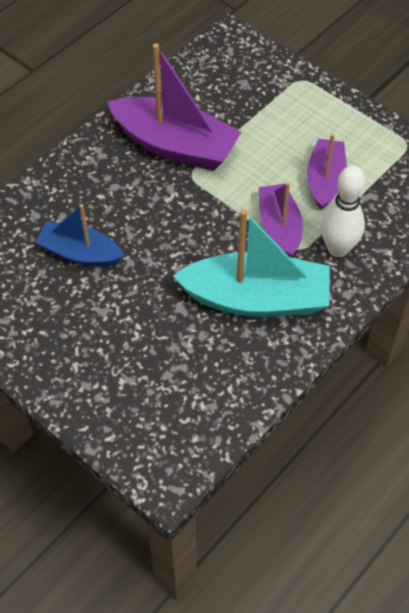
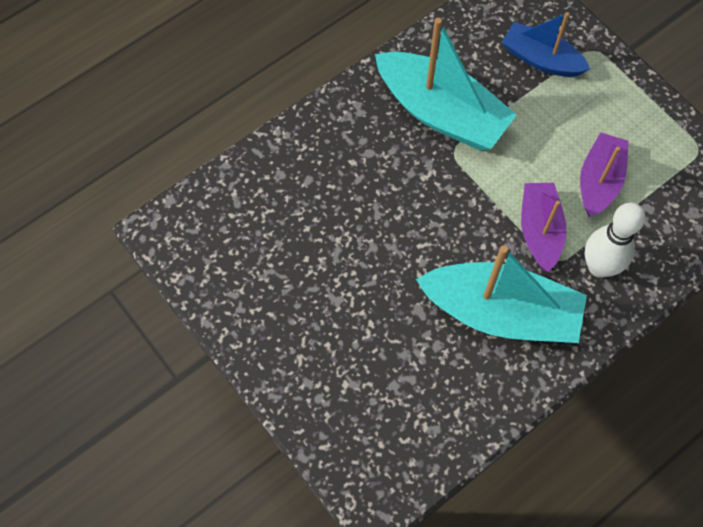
camera: 10 degrees right, 10 degrees up
blue boat [35,204,124,267] -> blue boat moved to [502,12,590,77]
purple boat [107,43,242,171] -> turquoise boat [375,18,517,150]

